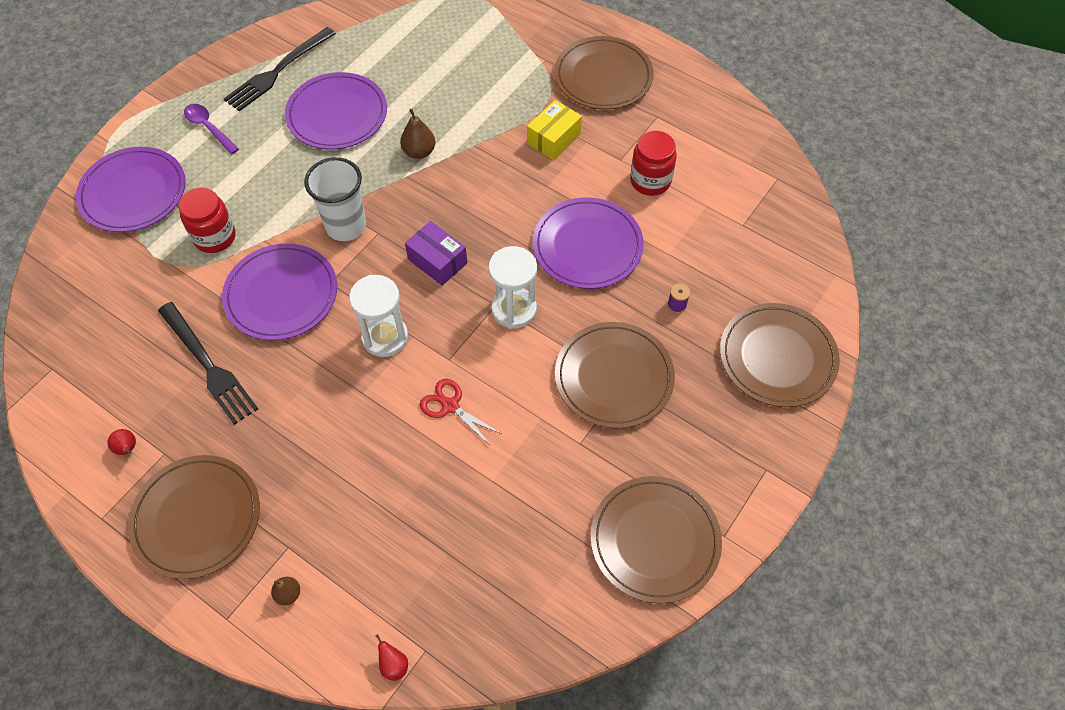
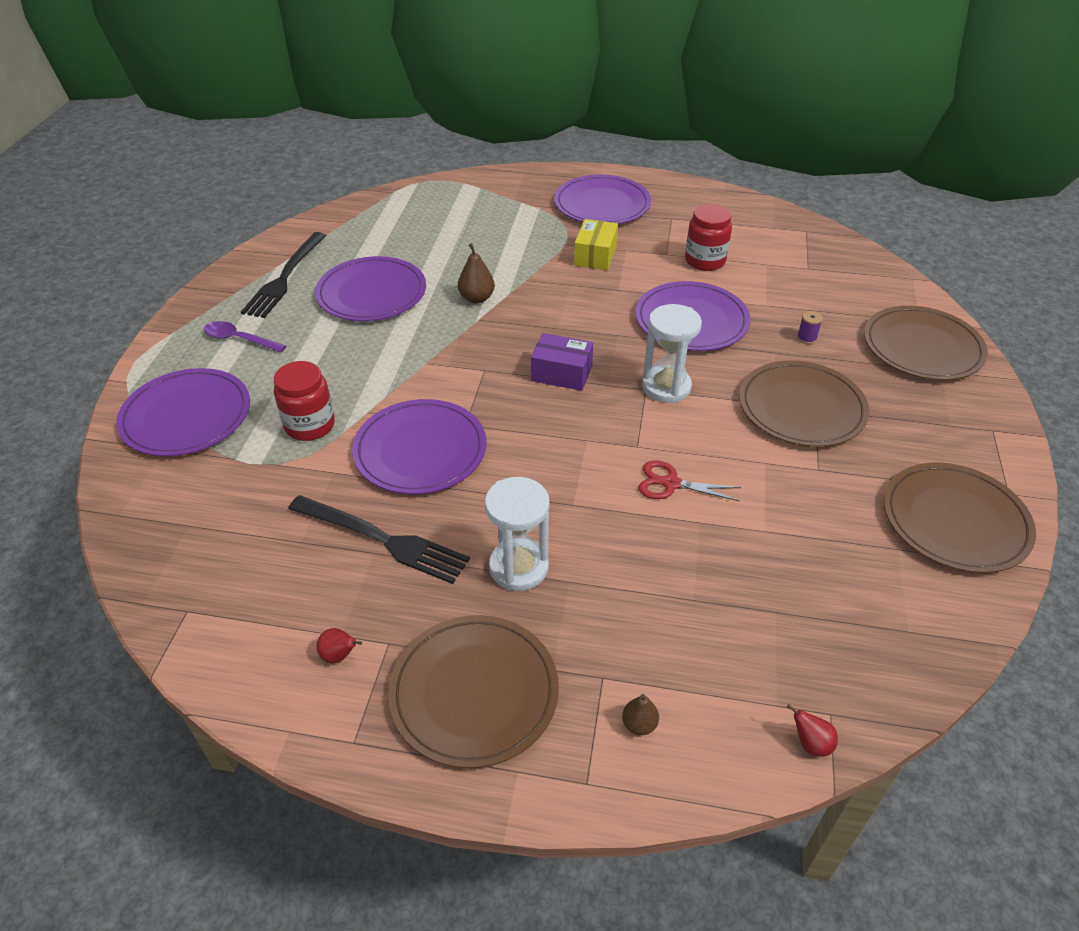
camera: 25 degrees left, 15 degrees down
white cup [304,157,366,241] -> none
white hourglass [349,275,408,357] -> white hourglass moved to [485,477,549,591]
brown plate [554,36,654,110] -> purple plate [554,175,651,224]

